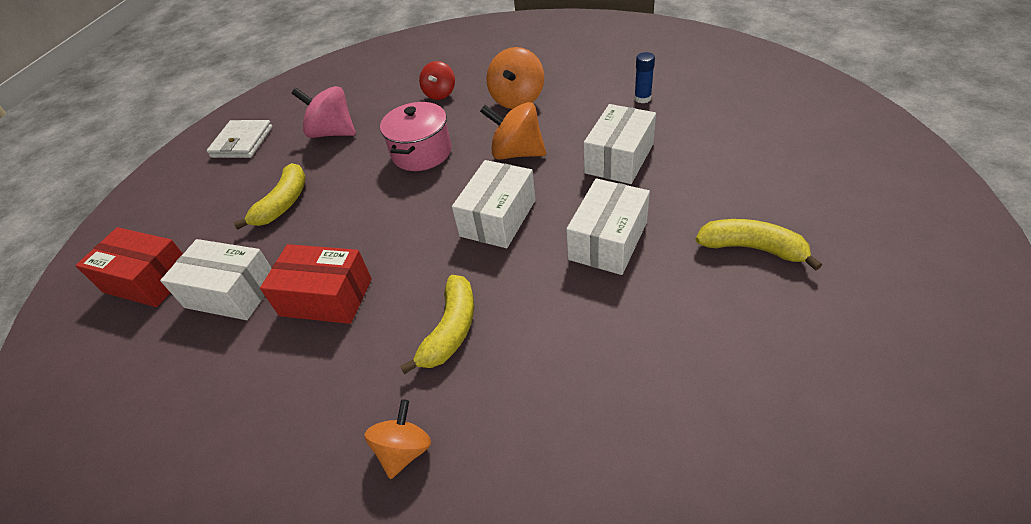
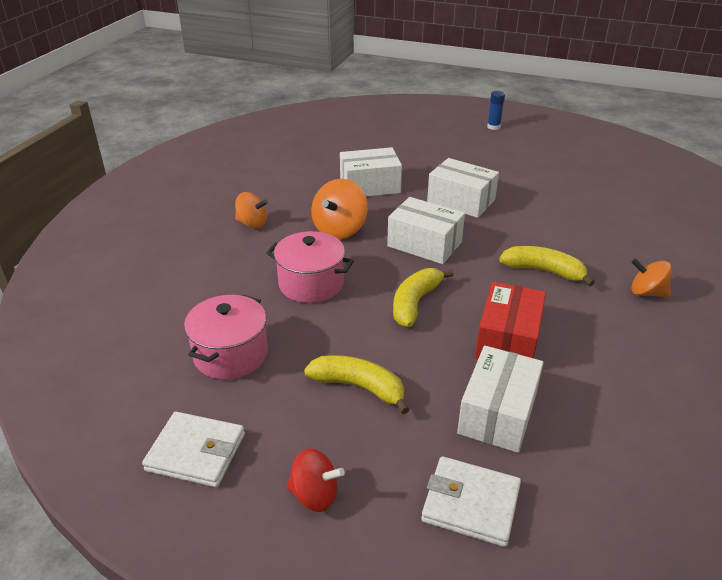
camera: 90 degrees left, 10 degrees down
red box [75,227,183,307] -> white wallet [421,456,521,547]
pink spinning top [292,86,356,138] -> pink pot [184,295,268,380]
red spinning top [419,61,455,100] -> red spinning top moved to [287,448,345,512]
orange spinning top [486,47,544,109] -> orange spinning top [235,192,268,228], size x0.66
white box [584,104,656,184] -> white box turned 45 degrees counterclockwise [340,147,402,197]
blue glue stick [634,52,655,103] -> blue glue stick moved to [487,91,505,130]
yellow banana [696,219,822,271] -> yellow banana moved to [393,268,454,327]

